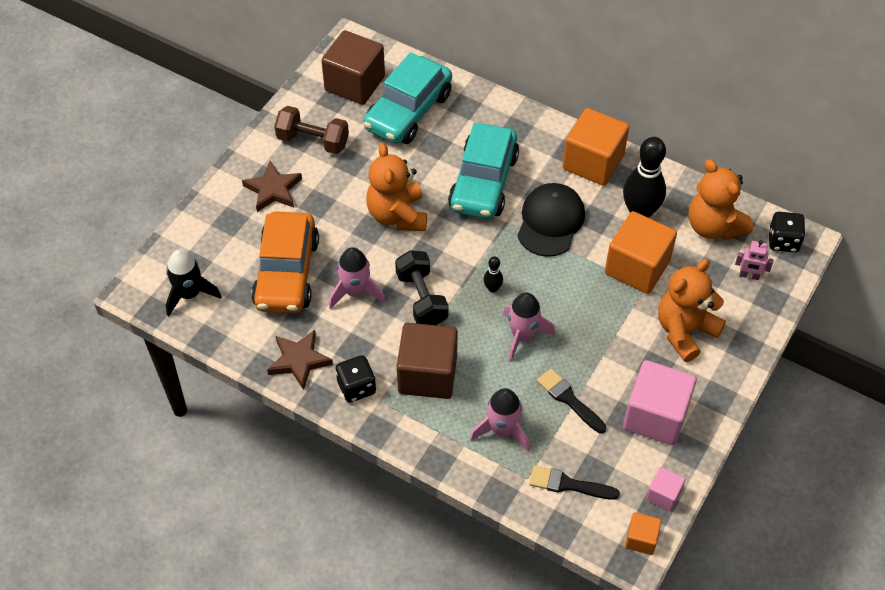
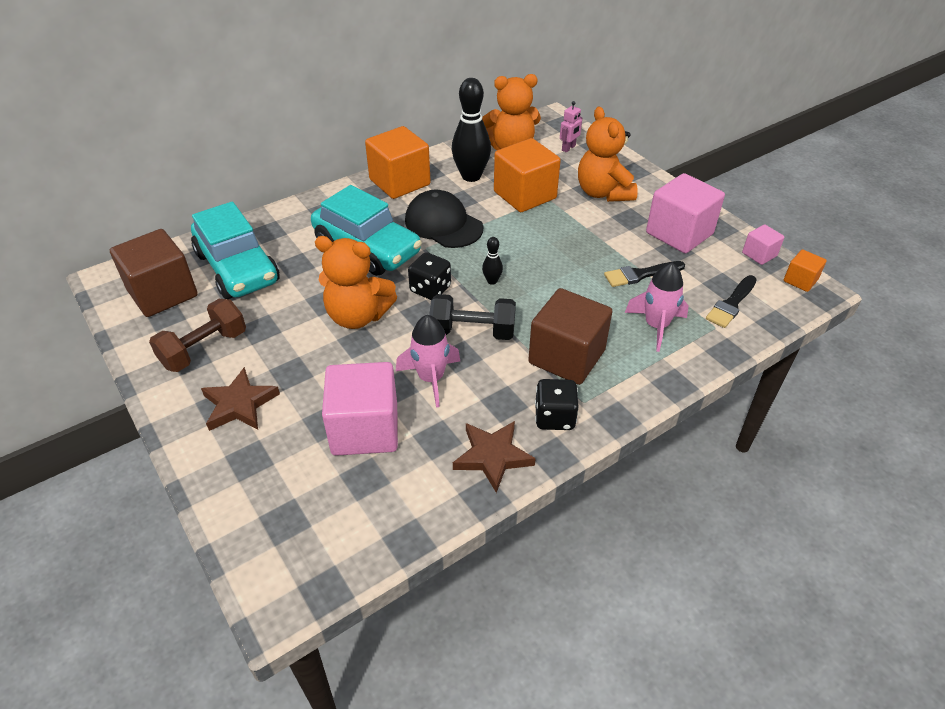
camera: 65 degrees left, 10 degrees down
black rocket [166,250,222,316] -> none
orange car [251,211,319,313] -> pink cube [322,362,398,456]
pink rocket [503,293,556,362] -> none
black dice [769,212,805,253] -> black dice moved to [408,252,451,300]

